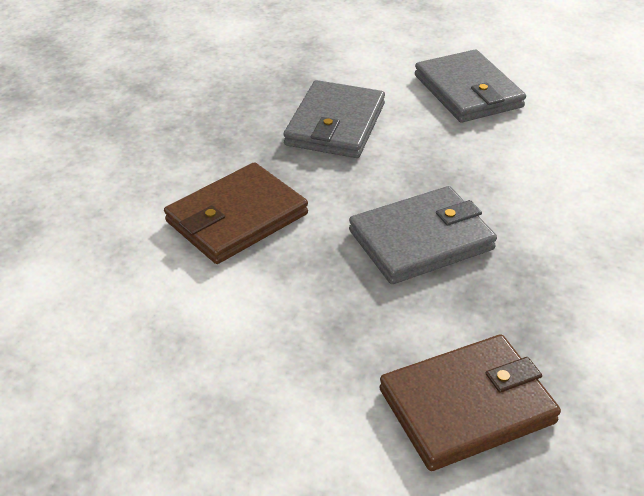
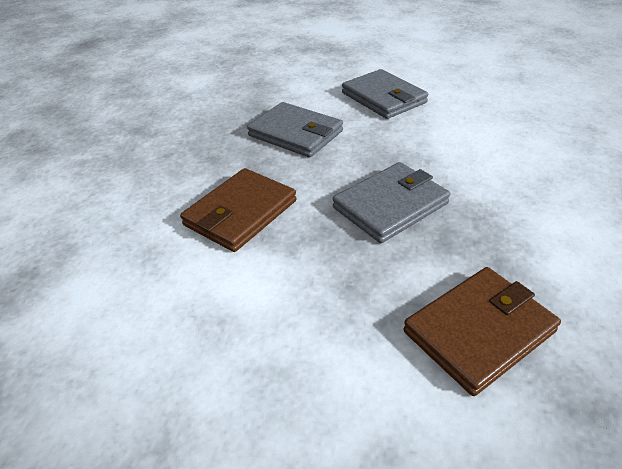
camera: 10 degrees left, 0 degrees up
grey wallet [284,80,385,158] -> grey wallet turned 60 degrees counterclockwise [247,102,343,157]

